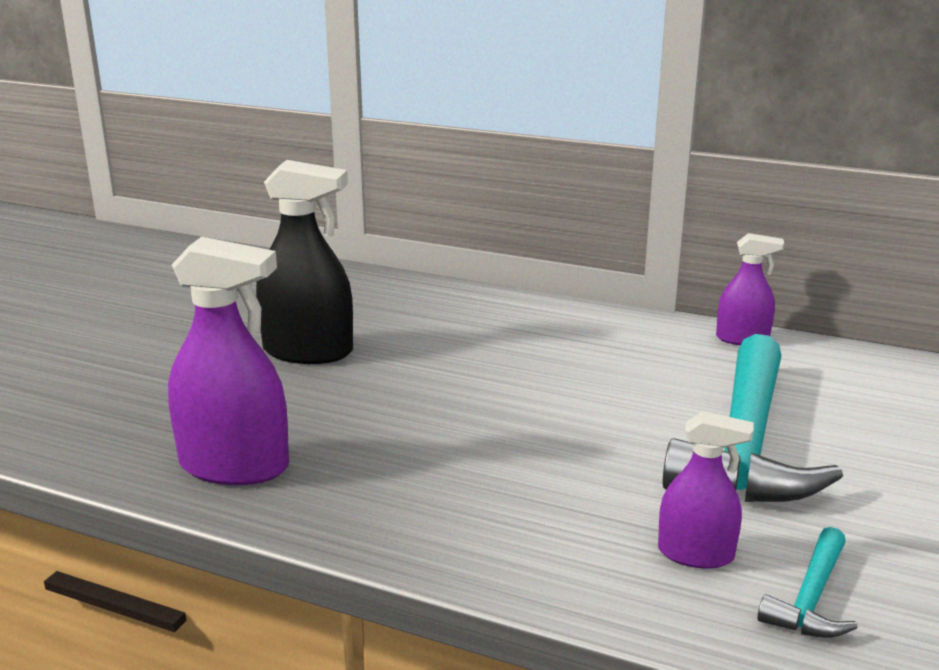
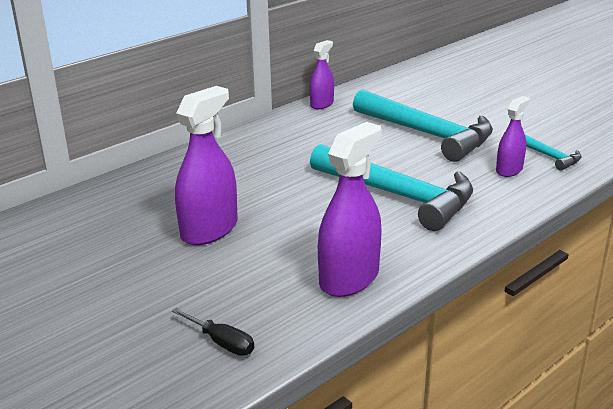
camera: 65 degrees left, 5 degrees up
black spray bottle [256,160,353,364] -> purple spray bottle [175,86,238,245]
none -> black screwdriver [172,308,254,356]
none -> turquoise hammer [310,144,473,231]

